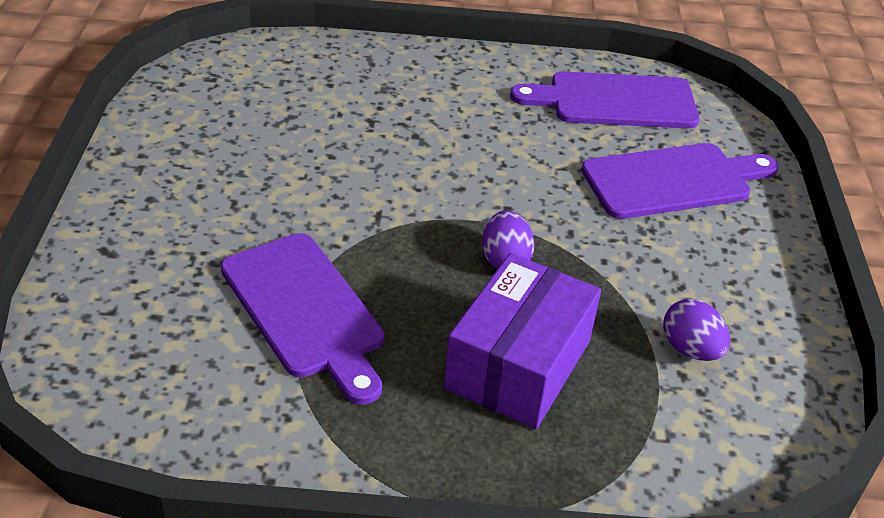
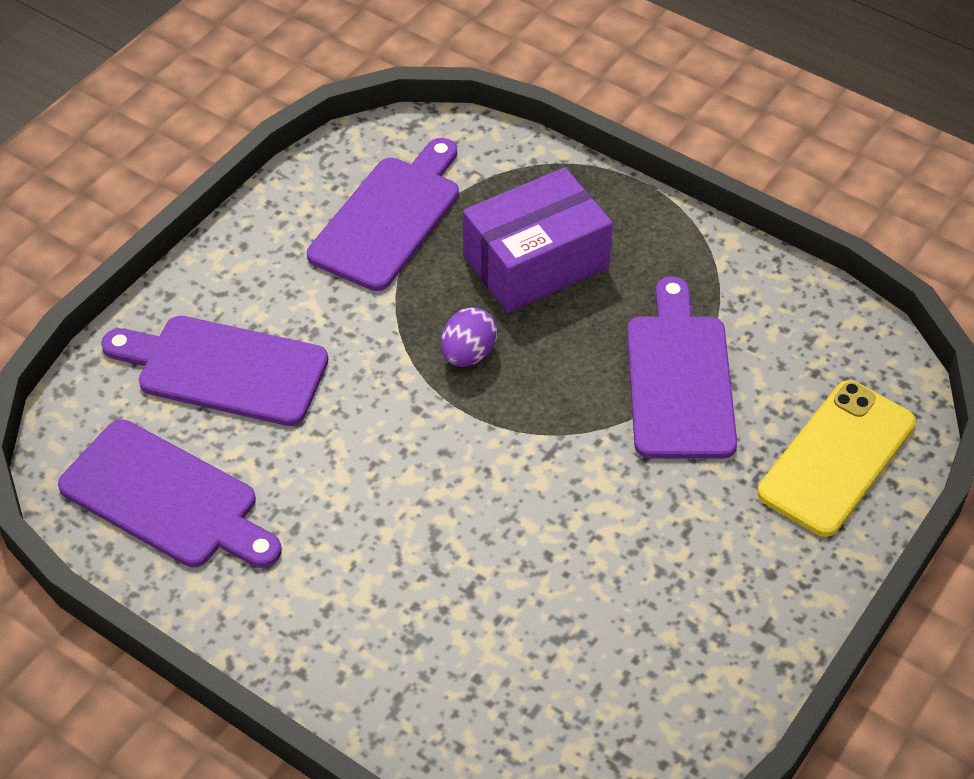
camera: 145 degrees left, 10 degrees up
purple egg [663,299,730,361] -> purple cutting board [307,138,459,291]
none -> yellow phone [757,380,916,537]

